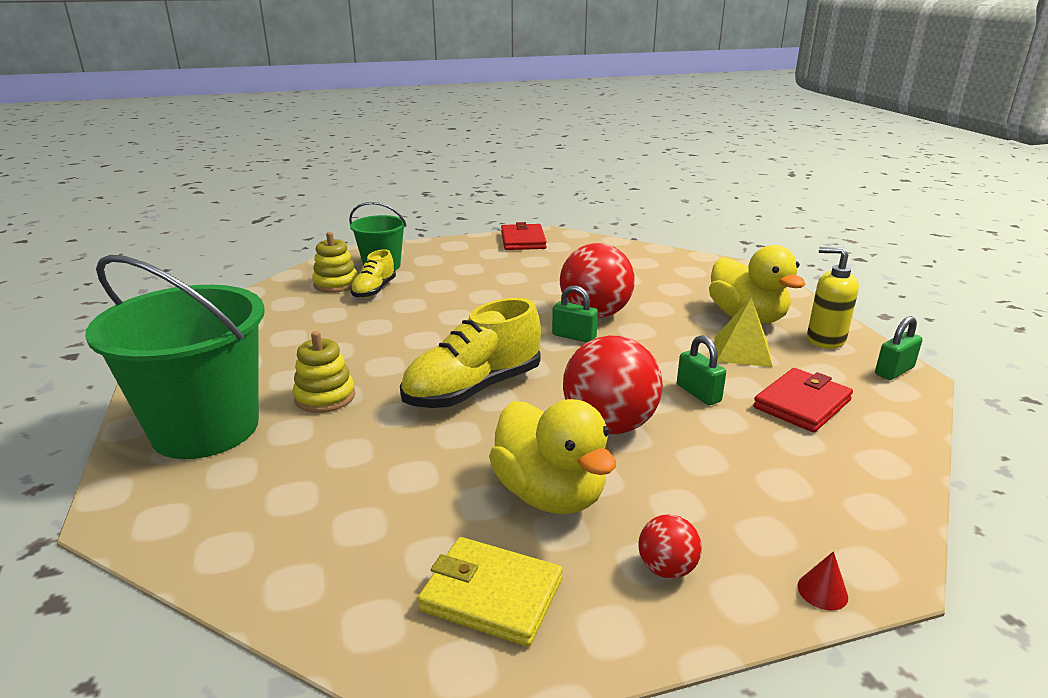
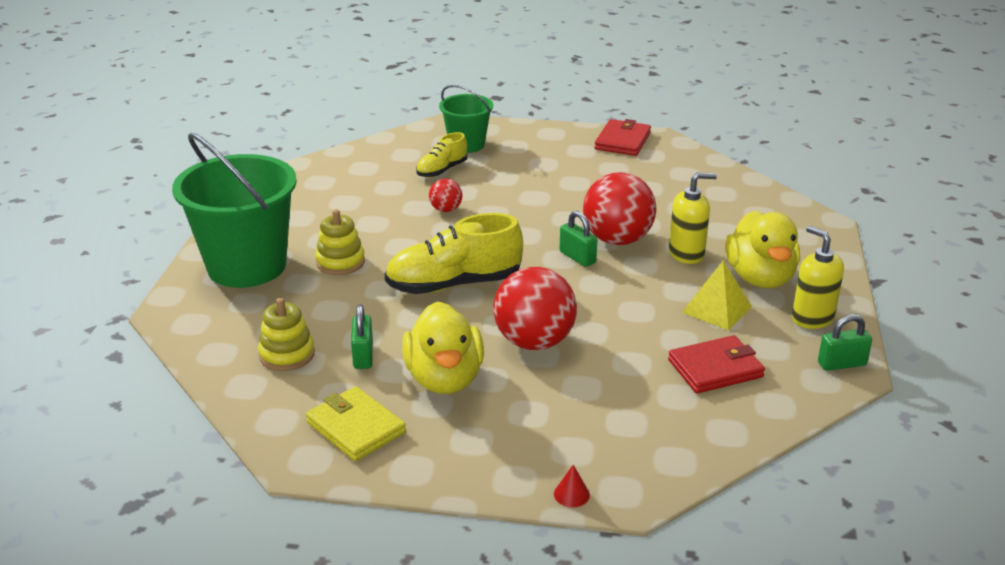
camera: 25 degrees right, 5 degrees up
yellow stacking toy [312,232,358,293] -> yellow stacking toy moved to [258,298,315,371]
red ball [638,514,702,579] -> red ball moved to [429,179,462,212]
green padlock [677,335,726,405] -> green padlock moved to [351,305,373,369]
none -> yellow soap dispenser [669,172,717,264]

